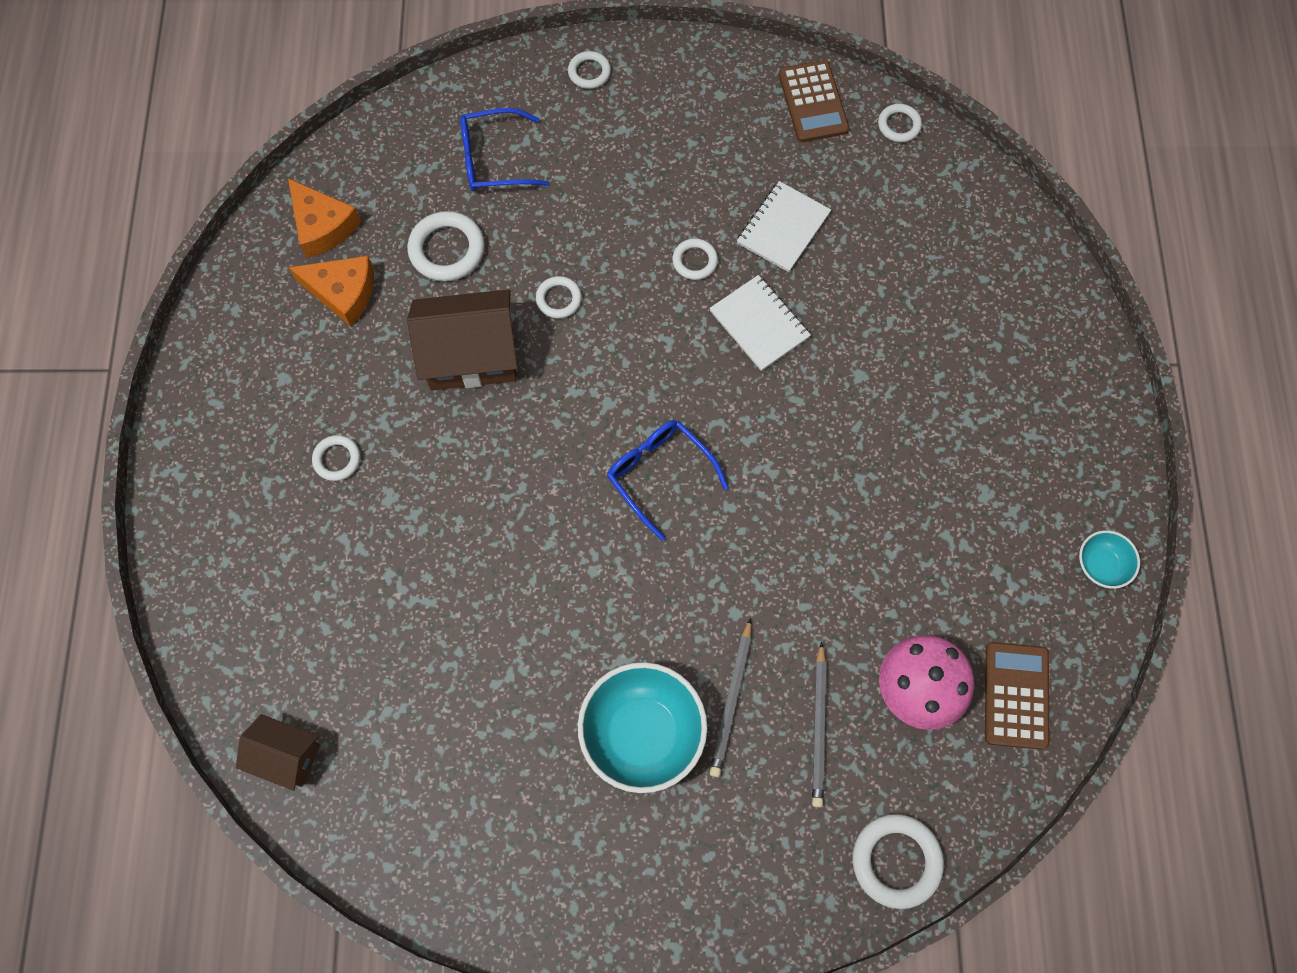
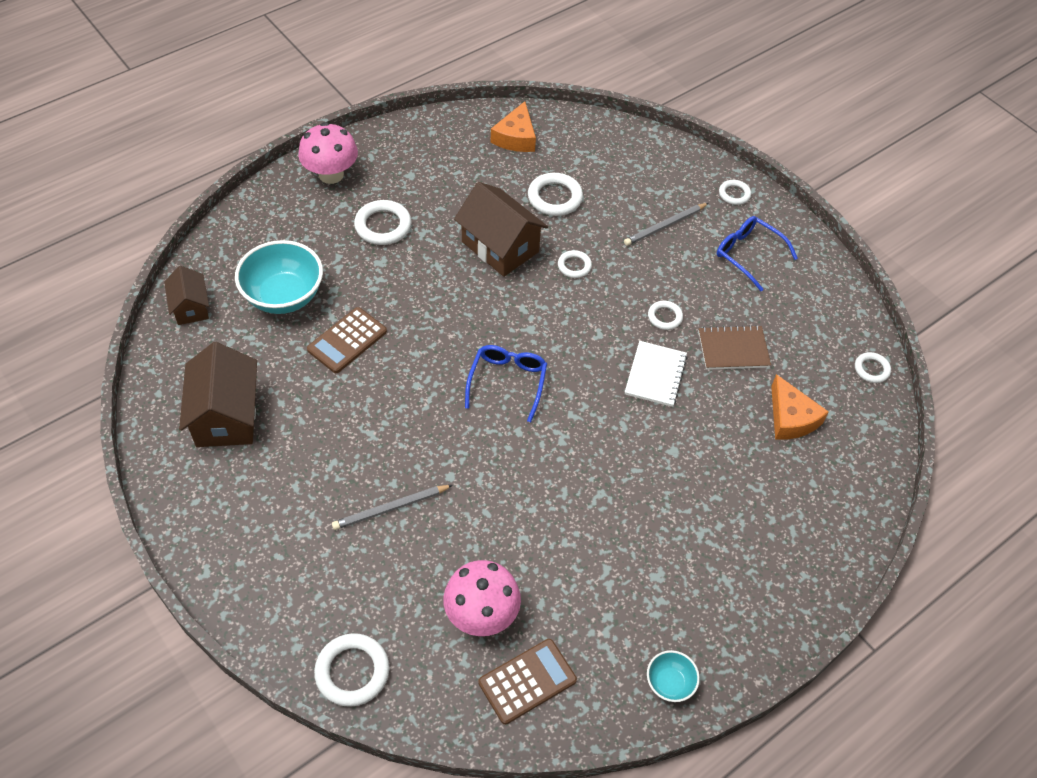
camera: 50 degrees right, 15 degrees down
orange cheese [289,256,374,326] -> orange cheese moved to [771,374,829,440]
white ring [312,435,360,481] -> white ring [354,200,411,245], size x1.69
blue glasses [460,108,549,191] -> blue glasses moved to [717,216,798,291]
turquoise bowl [578,662,707,793] -> turquoise bowl moved to [235,240,323,314]
white notebook [737,181,831,272] -> brown notebook [698,325,771,370]
brown calculator [779,60,849,142] -> brown calculator moved to [307,307,387,373]
grey pencil [812,642,826,807] -> grey pencil moved to [624,203,708,246]
none -> brown house [179,342,257,447]
none -> pink mushroom [298,122,358,184]

